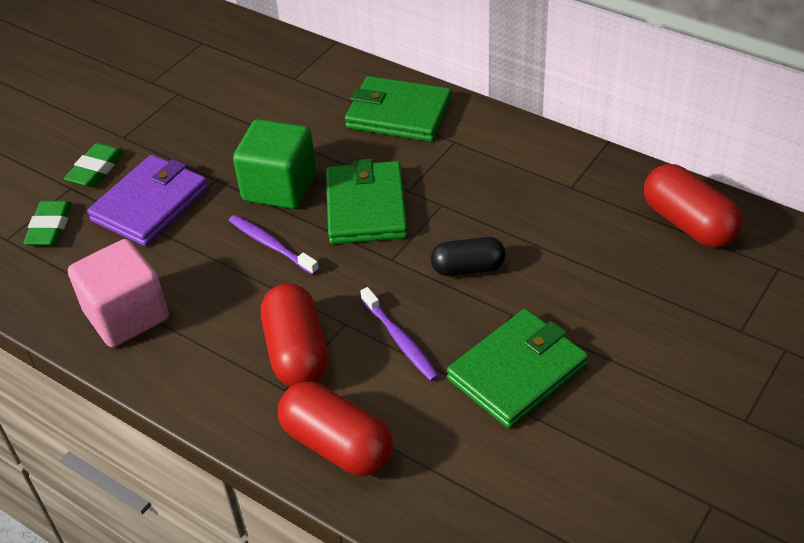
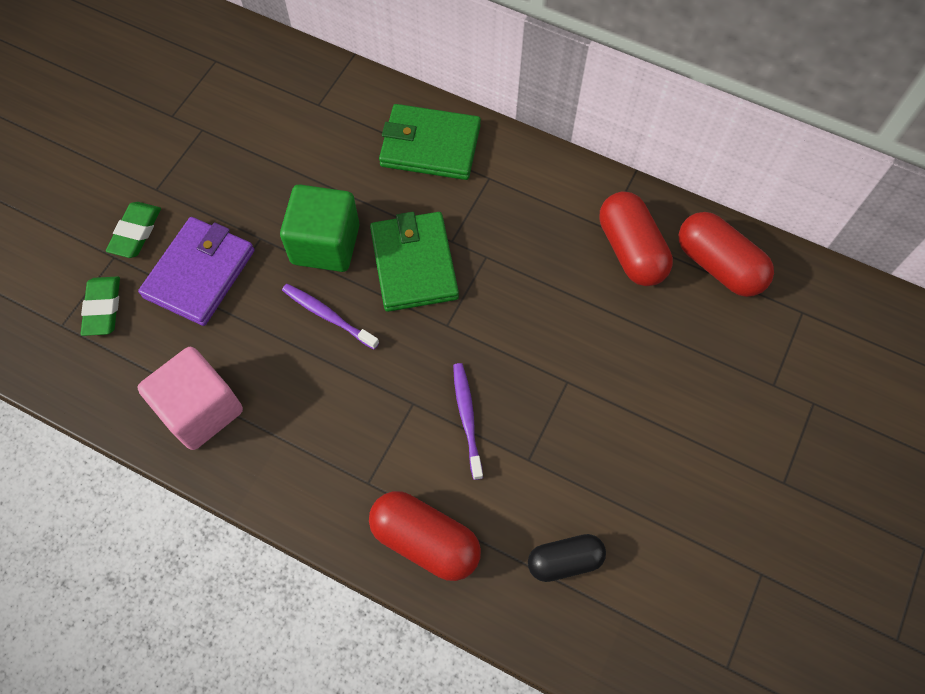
camera: 10 degrees left, 20 degrees up
red capsule [261,284,328,387] -> red capsule moved to [599,191,673,286]
purple toothbrush [360,287,439,381] -> purple toothbrush turned 150 degrees counterclockwise [453,363,483,480]
black capsule [431,237,505,276] -> black capsule moved to [528,534,606,582]
green wallet [447,309,588,429] -> none

